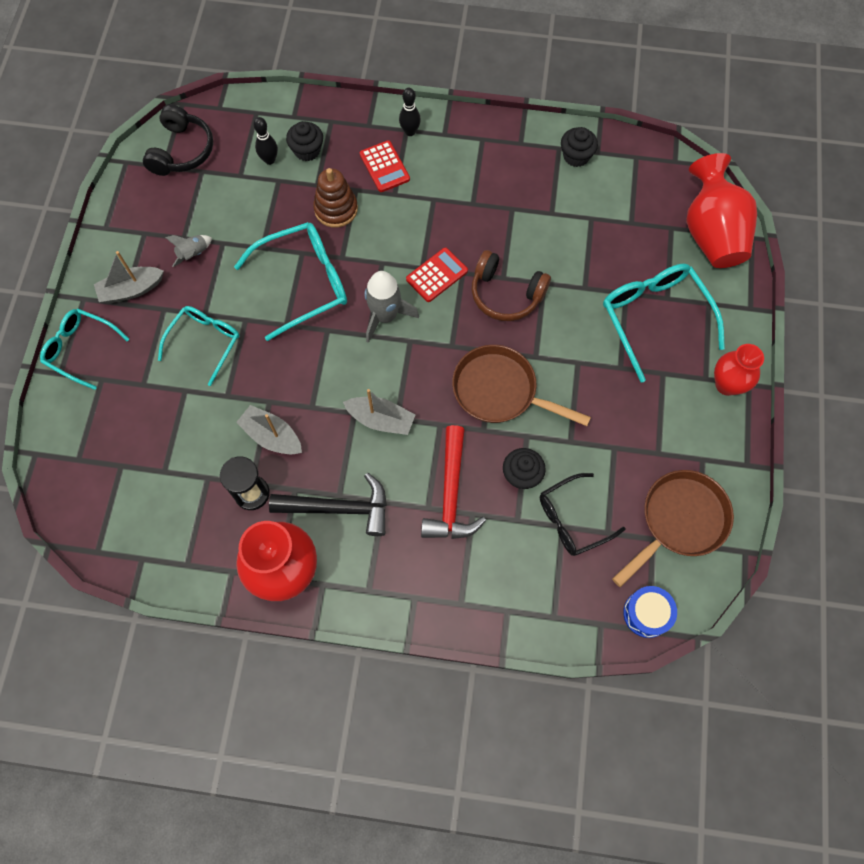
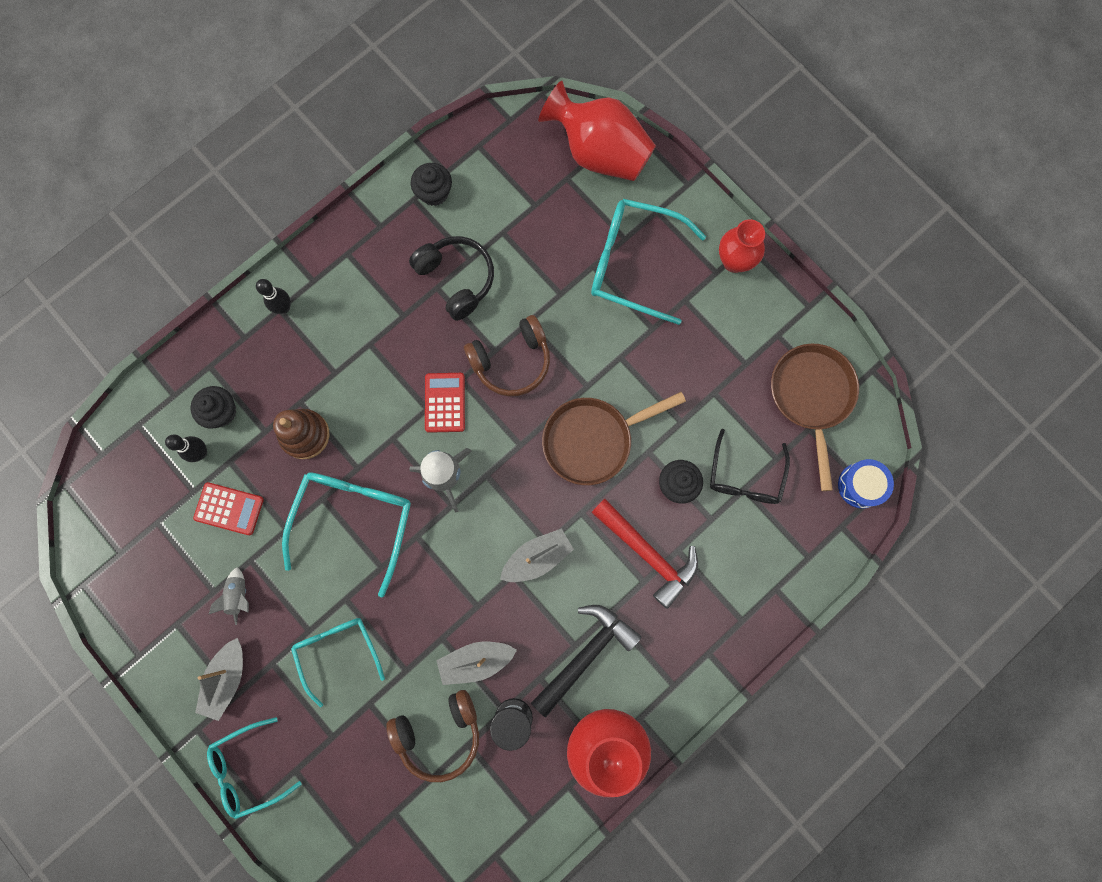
camera: 50 degrees left, 10 degrees up
black headphones [143,104,213,176] -> black headphones moved to [409,236,494,321]
red calculator [360,140,410,192] -> red calculator moved to [193,482,264,535]
none -> brown headphones [386,690,479,782]

